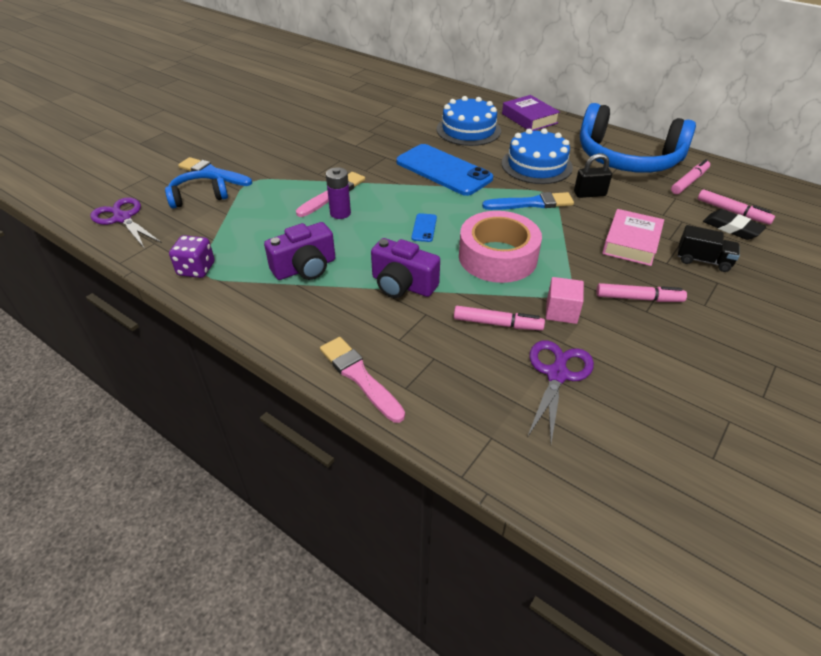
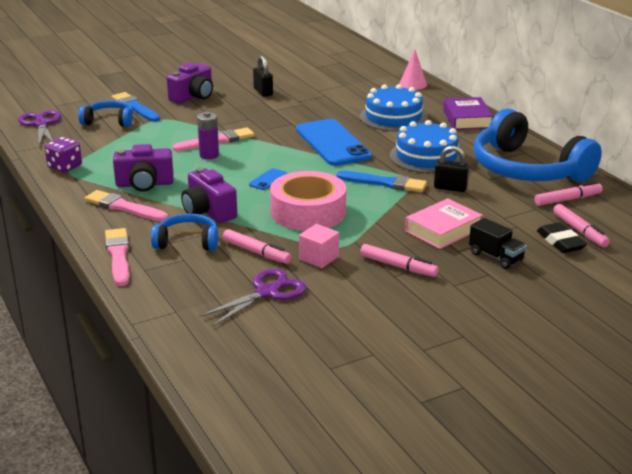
camera: 25 degrees right, 15 degrees down
none -> pink brush [85,190,168,222]
none -> blue headphones [151,213,218,251]
none -> purple camera [167,63,213,104]
none -> black padlock [253,56,273,97]
none -> pink cone [399,49,427,90]

